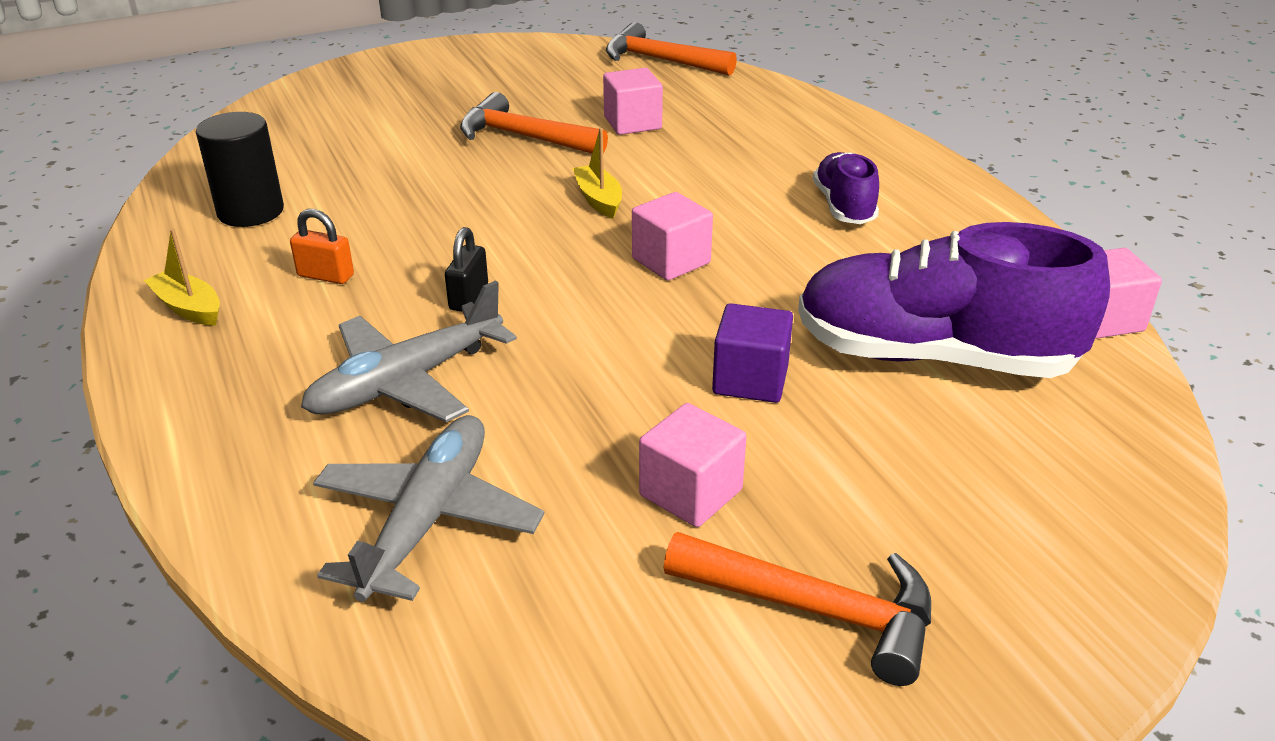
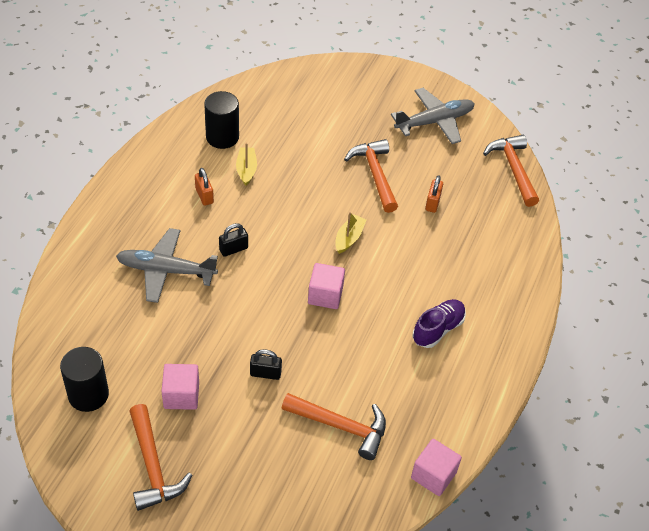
camera: 45 degrees right, 15 degrees up
yellow boat [144,229,220,326] -> yellow boat moved to [236,143,257,186]
grey plane [313,415,544,602] -> grey plane moved to [391,88,474,144]
pink cube [603,68,663,135] -> orange padlock [425,175,443,213]
purple cube [712,303,793,403] -> black padlock [250,349,282,380]
purple shoe [798,222,1110,378] -> orange hammer [282,393,386,460]
none -> black cylinder [60,347,109,412]

